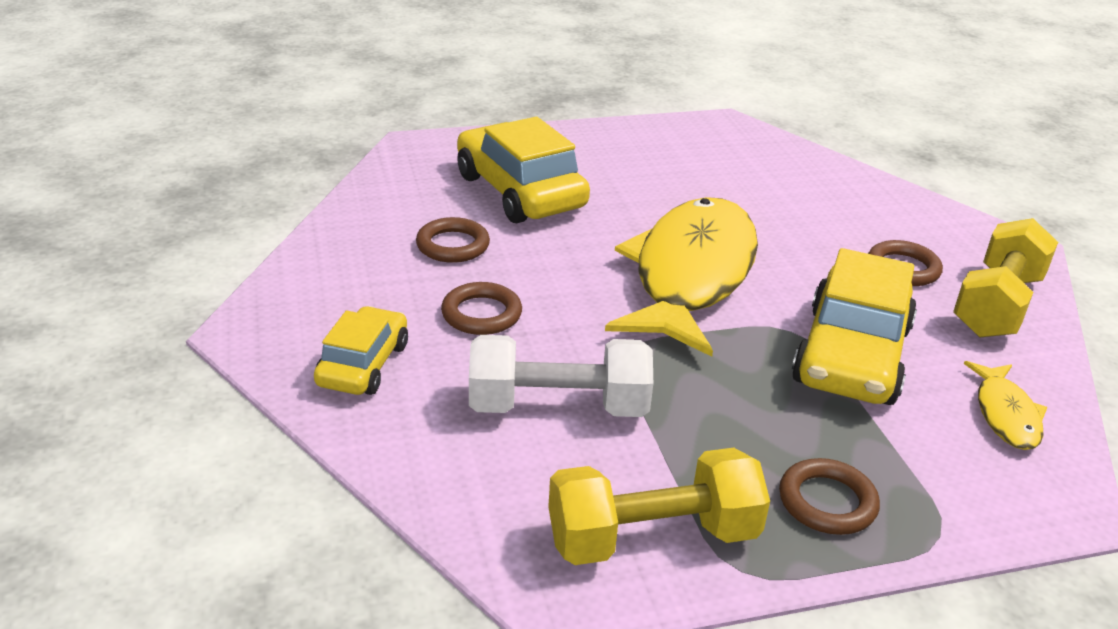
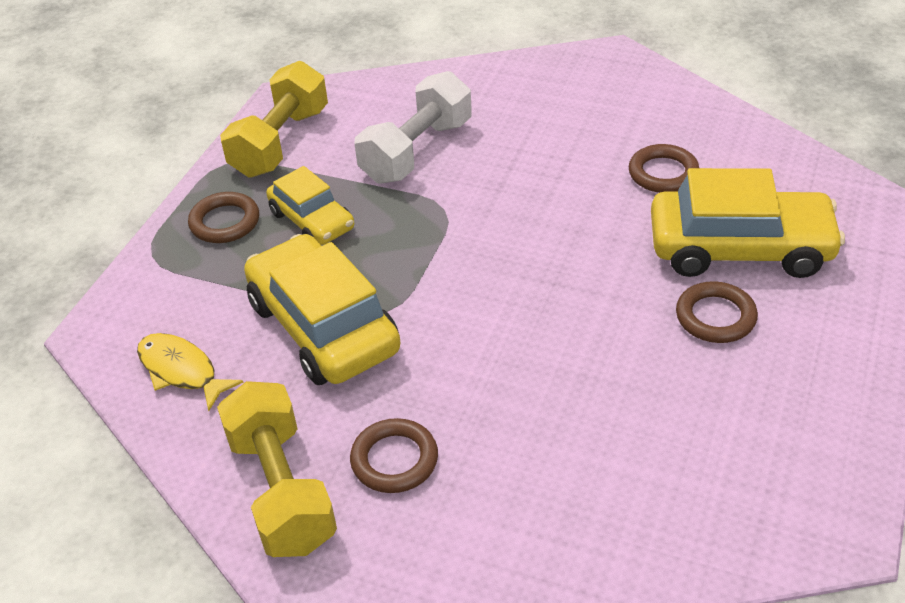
camera: 130 degrees right, 10 degrees up
yellow car [314,306,408,395] -> yellow car moved to [266,166,354,245]
brown ring [441,282,522,335] -> brown ring moved to [676,281,758,343]
yellow fish [605,197,758,357] -> none

